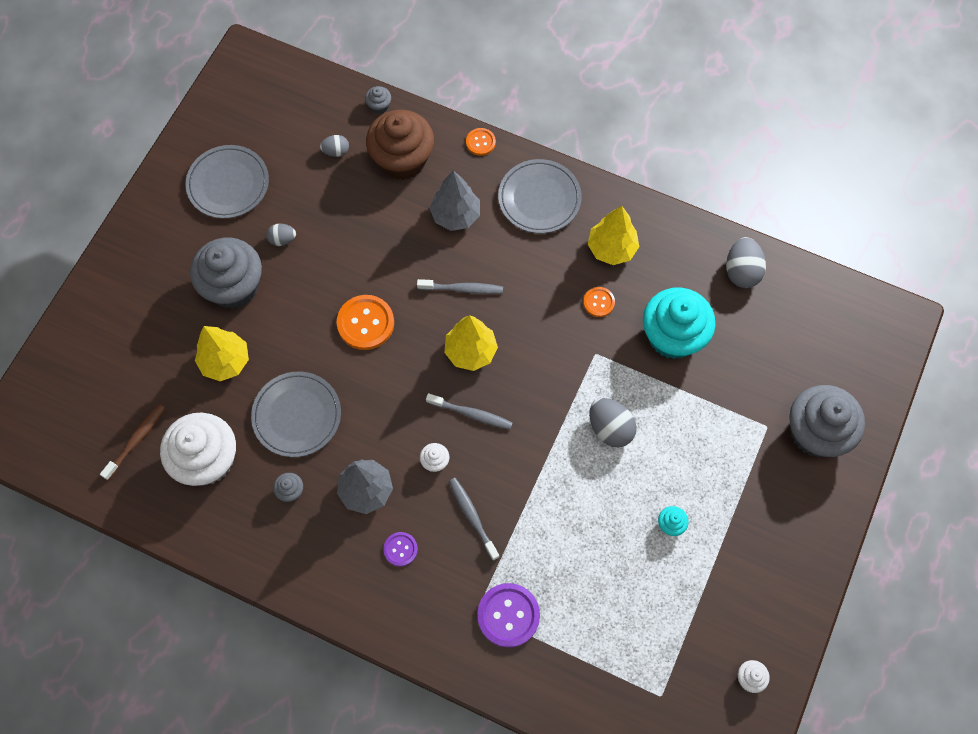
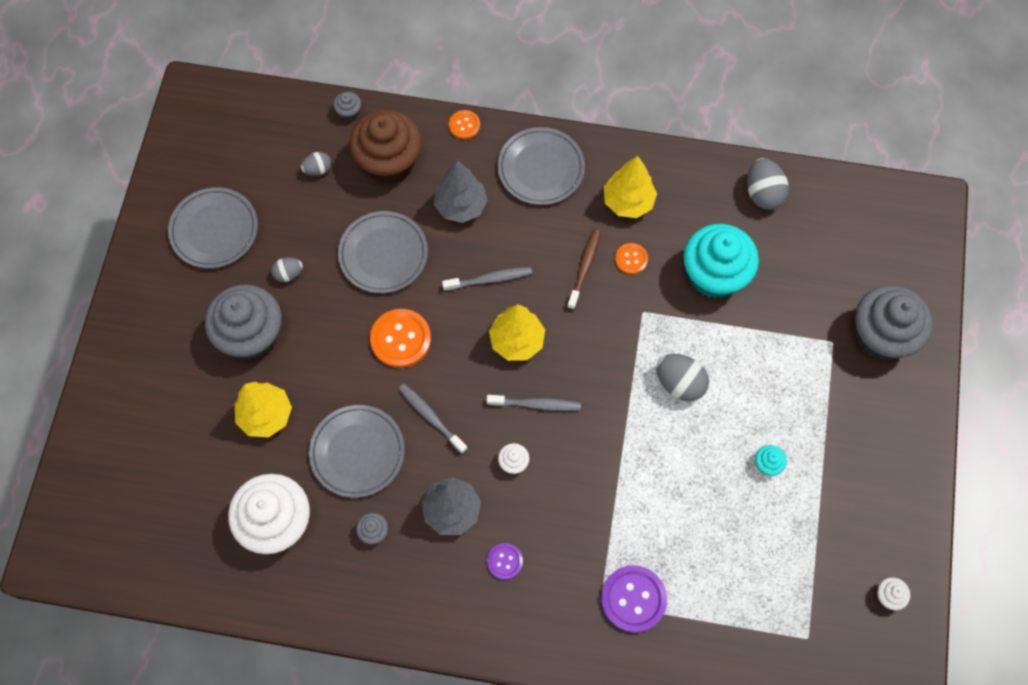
camera: 15 degrees left, 0 degrees up
brown toothbrush [100,404,166,480] -> brown toothbrush moved to [567,229,601,310]
grey toothbrush [449,478,500,561] -> grey toothbrush moved to [398,384,468,454]
none -> grey plate [338,211,428,293]

